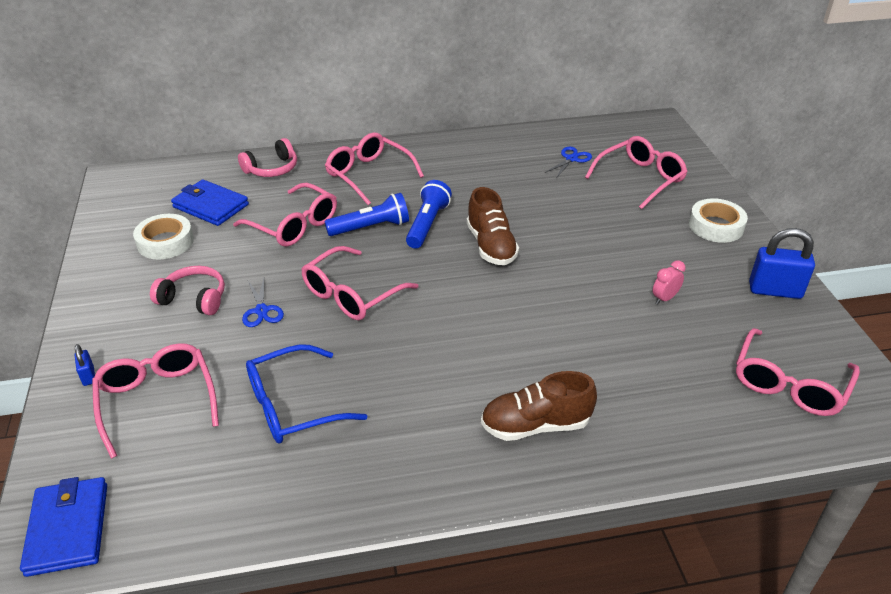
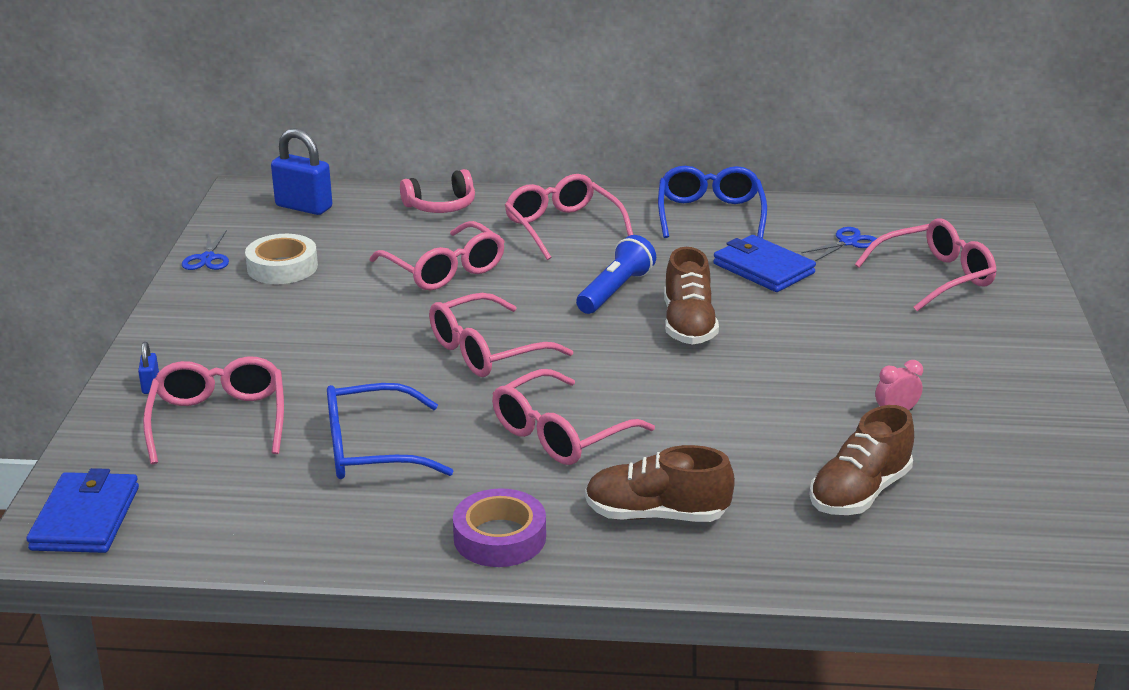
camera: 15 degrees right, 10 degrees down
pink headphones [150,266,225,315] -> none
blue wallet [171,179,249,226] -> blue wallet moved to [713,235,816,292]
blue scissors [242,278,284,327] -> blue scissors moved to [182,230,229,270]
blue flashlight [324,193,409,236] -> none
white tape [689,198,748,243] -> none
pink glasses [736,328,860,416] -> pink glasses moved to [492,369,655,465]
blue padlock [749,228,815,299] -> blue padlock moved to [271,129,332,215]
none -> purple tape [453,488,546,567]
none -> blue glasses [658,166,767,239]
none -> brown shoe [809,405,914,515]

